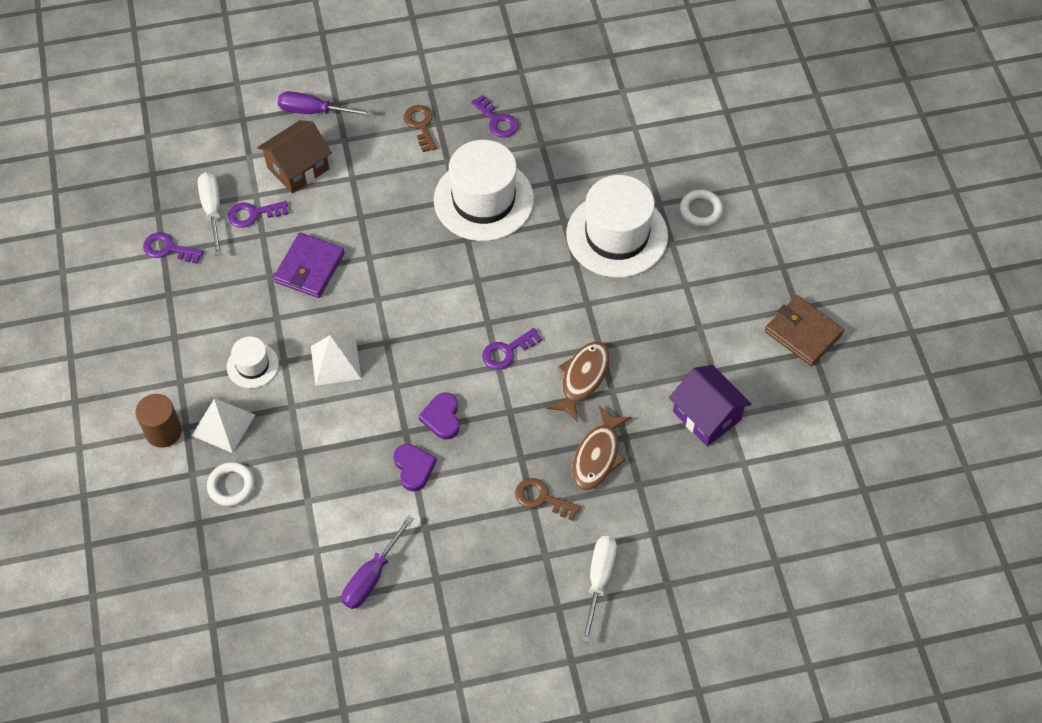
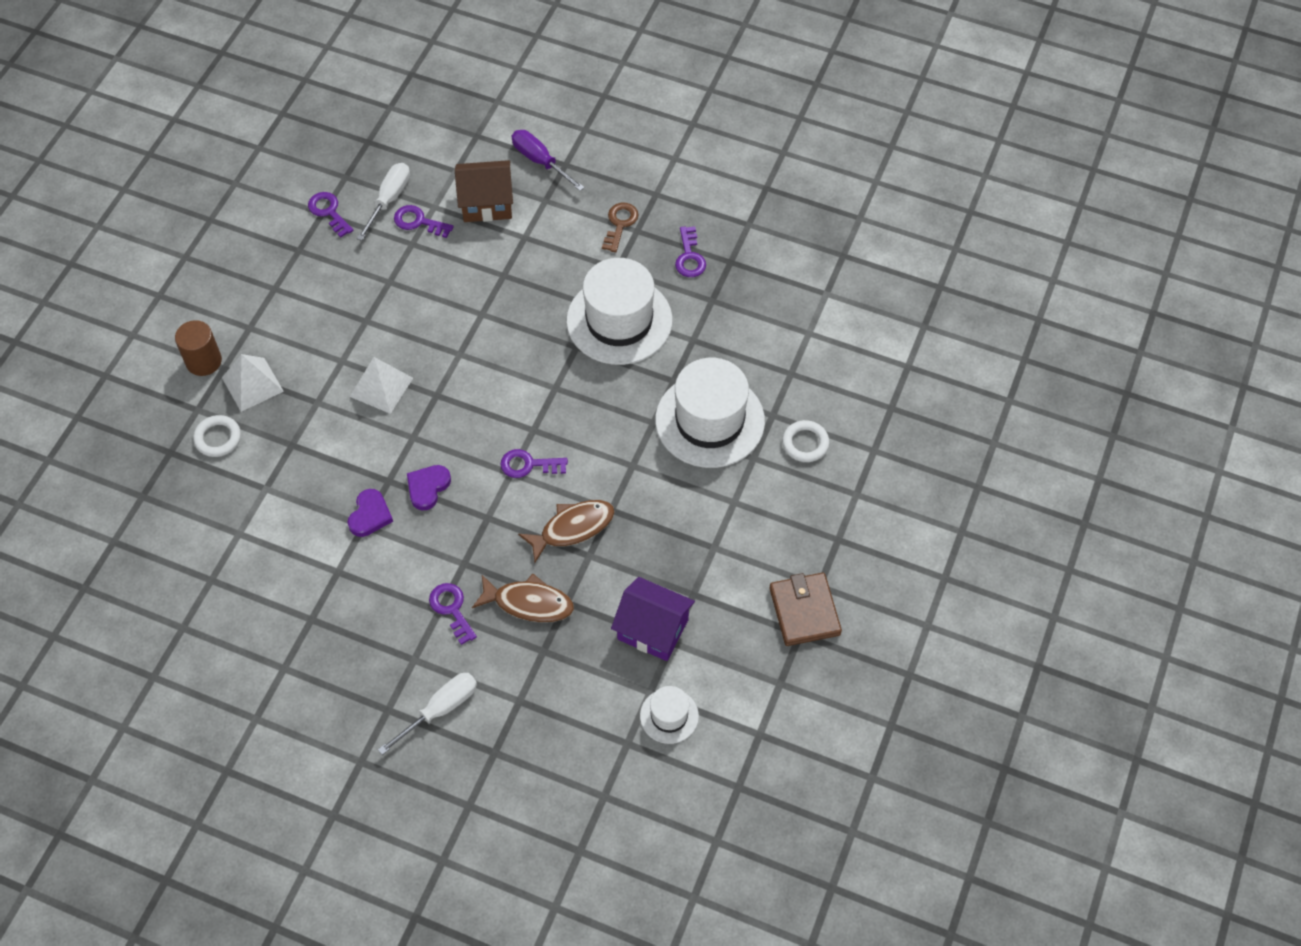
camera: 35 degrees right, 0 degrees up
white hat [227,337,279,388] -> white hat moved to [640,686,699,744]
purple wallet [273,233,345,298] -> none
purple screwdriver [342,515,414,609] -> none
brown key [515,478,581,521] -> purple key [429,583,477,645]
brown fish [572,406,632,490] -> brown fish turned 135 degrees counterclockwise [472,574,574,622]
purple house [669,365,752,446] -> purple house turned 60 degrees counterclockwise [611,577,695,661]

